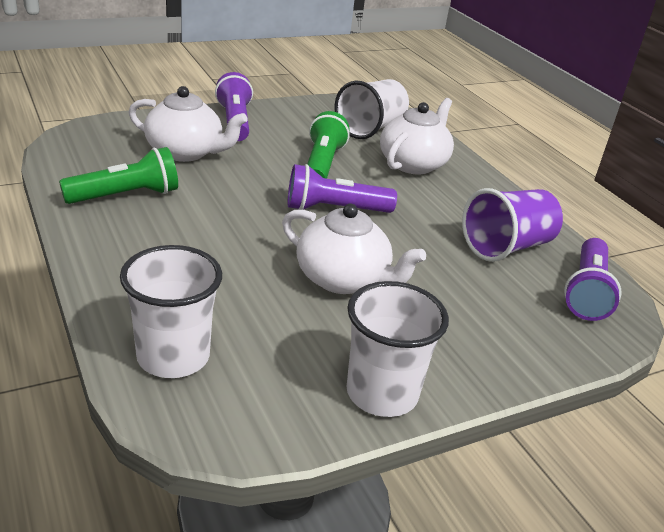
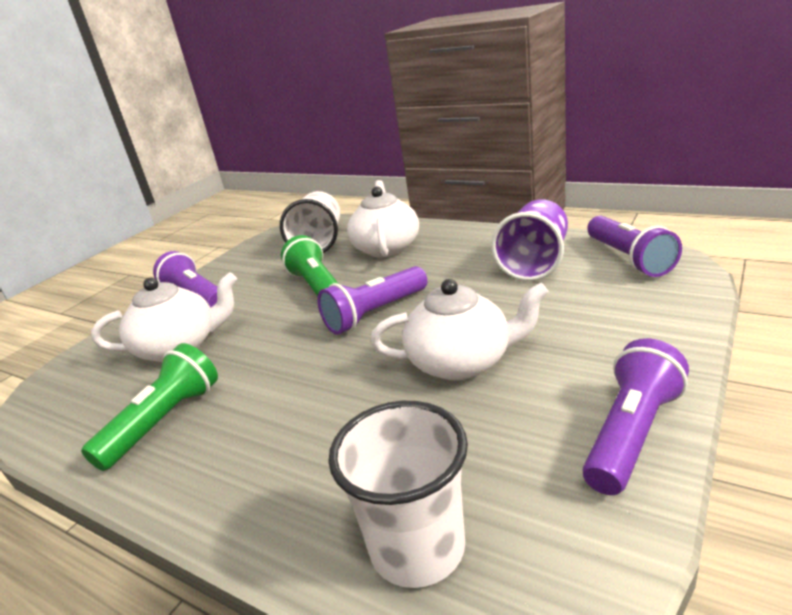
camera: 25 degrees left, 5 degrees down
white cup [347,281,449,417] -> purple flashlight [582,338,689,495]

